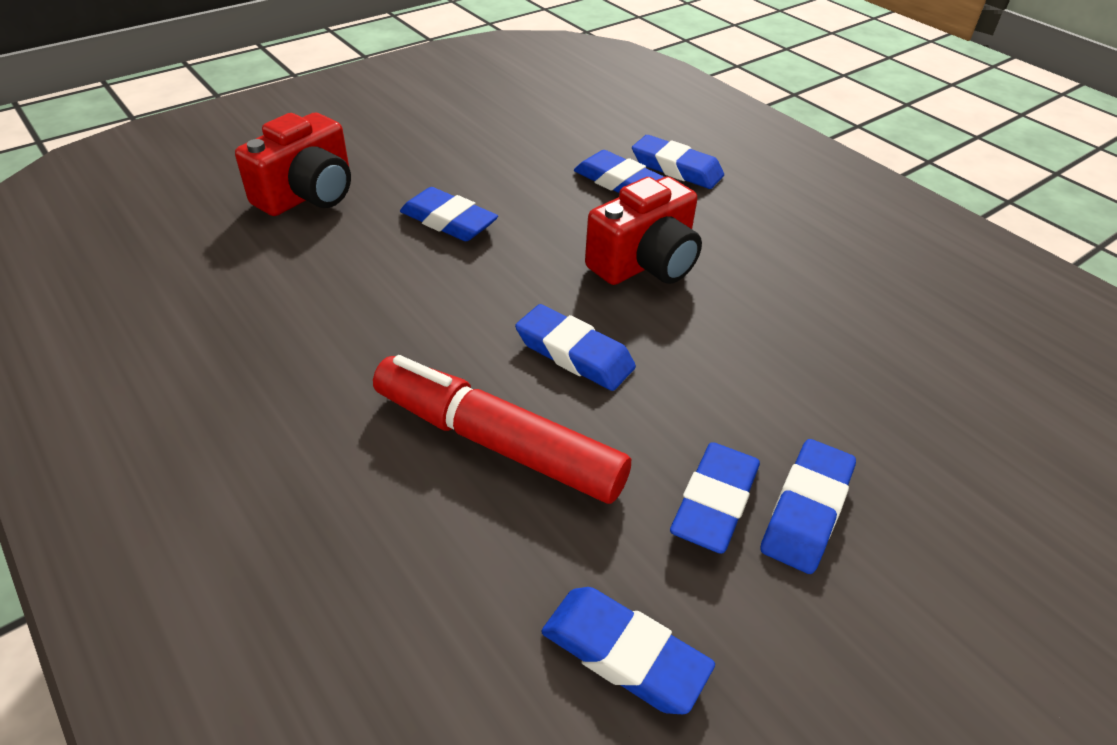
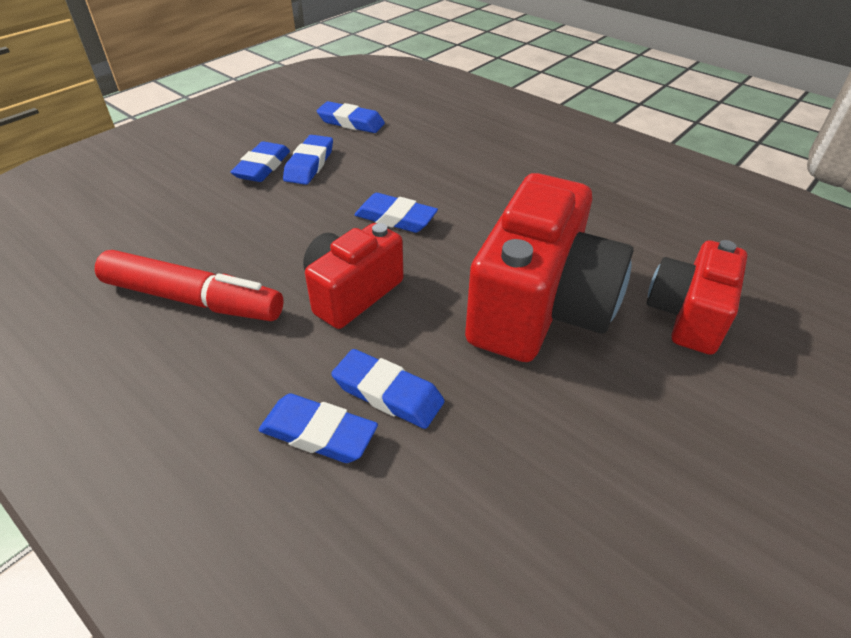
camera: 170 degrees right, 0 degrees up
red marker [373,355,631,504] -> red marker moved to [95,250,284,321]
blue eraser [400,187,498,241] -> red camera [465,173,633,362]

